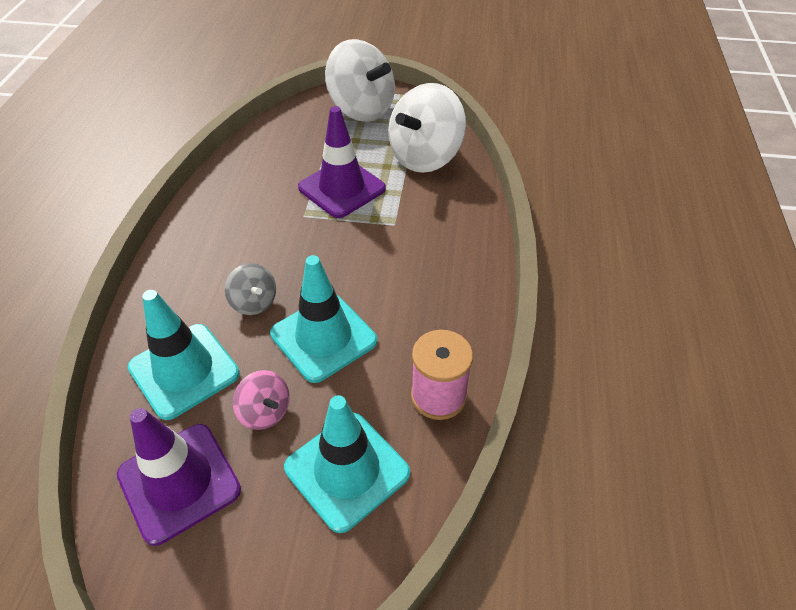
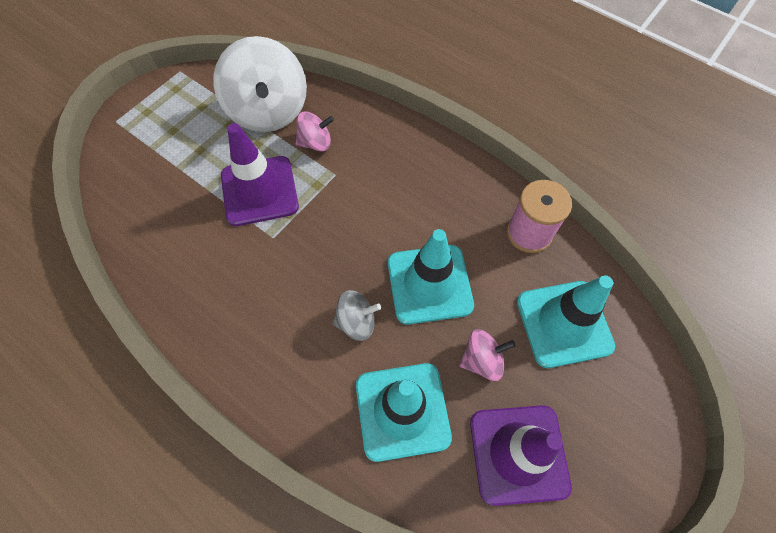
camera: 60 degrees left, 15 degrees up
white spinning top [325,39,395,122] -> none
none -> pink spinning top [296,111,334,152]

